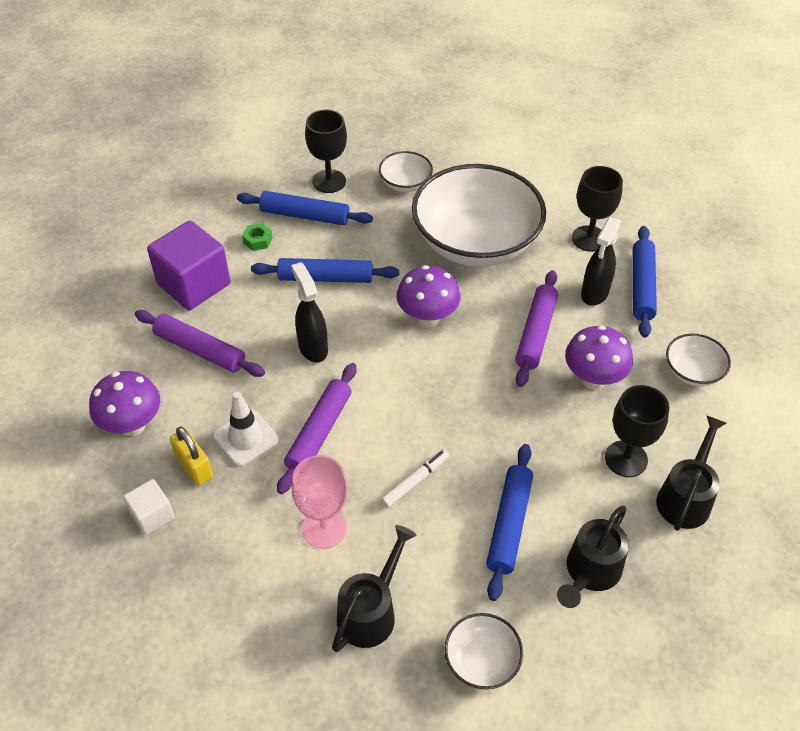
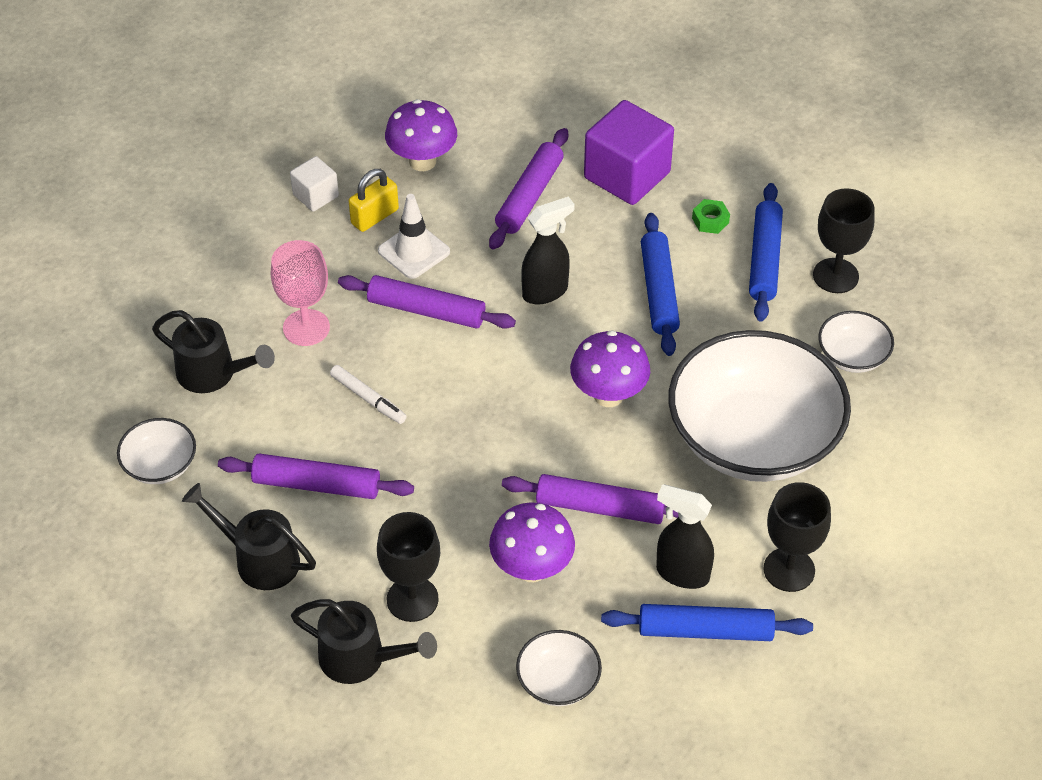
camera: 85 degrees right, 0 degrees up
blue rolling pin [486,444,533,601] -> purple rolling pin [218,454,414,499]

